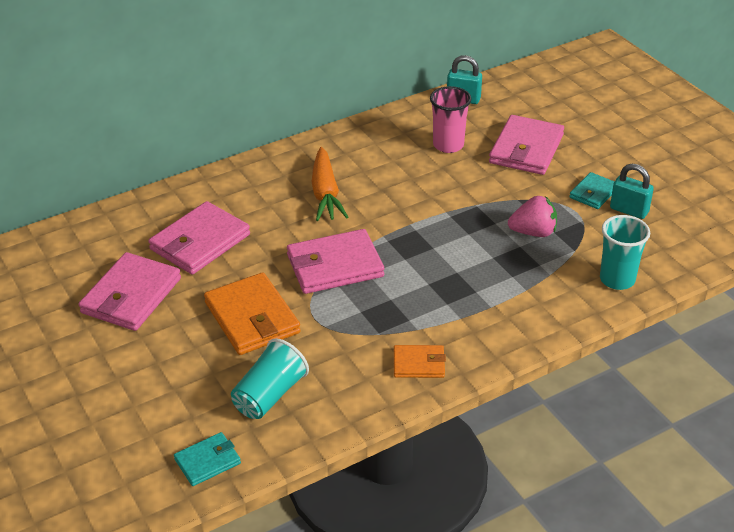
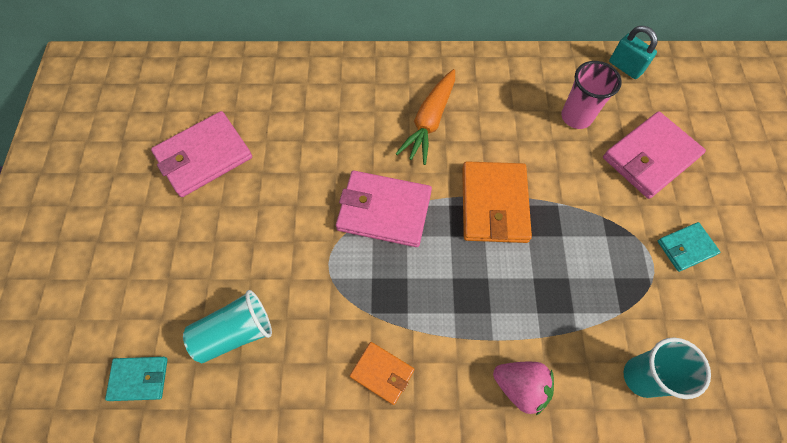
camera: 30 degrees right, 25 degrees up
pink wallet [148,201,250,275] -> none
orange wallet [204,272,301,355] -> orange wallet moved to [462,161,532,243]
pink strawberry [508,196,557,237] -> pink strawberry moved to [493,362,554,415]
turquoise padlock [610,164,654,219] -> none

